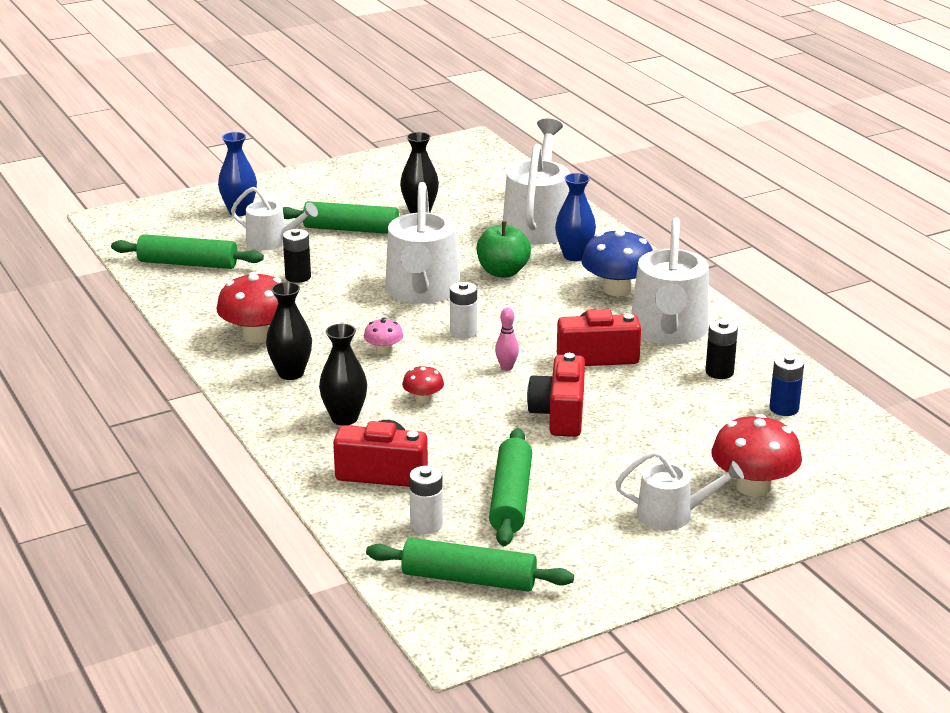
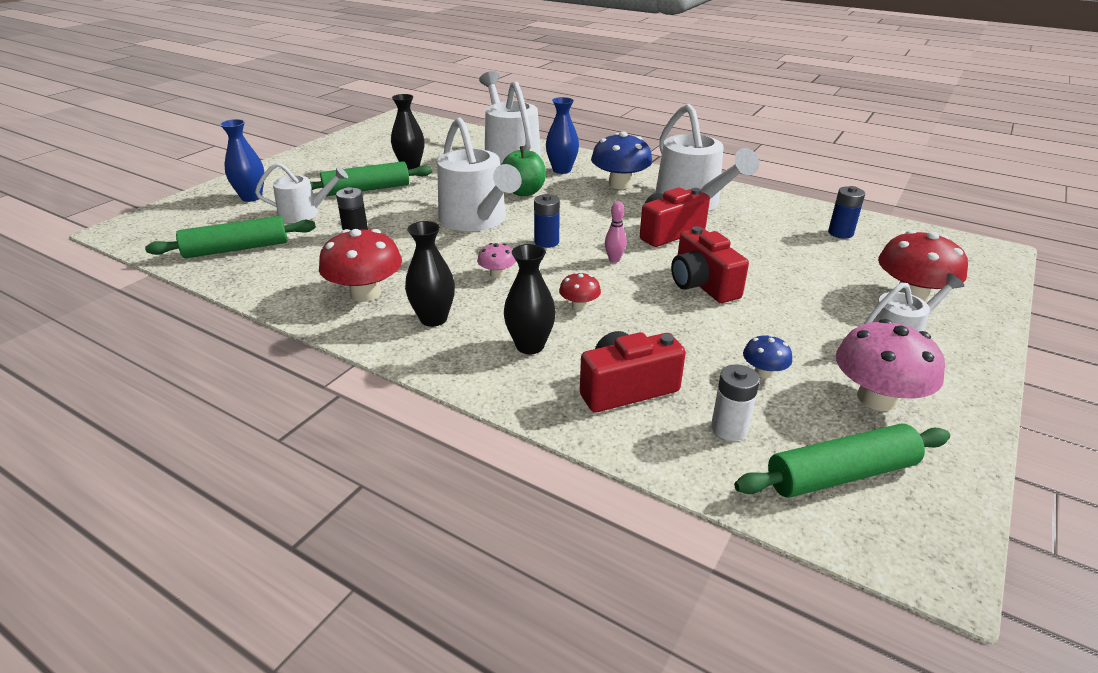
camera: 30 degrees left, 5 degrees up
white battery [450,282,477,339] -> blue battery [534,194,560,248]
green rolling pin [489,428,532,546] -> blue mushroom [743,334,792,378]
black battery [705,320,738,379] -> none
none -> pink mushroom [836,319,945,411]

